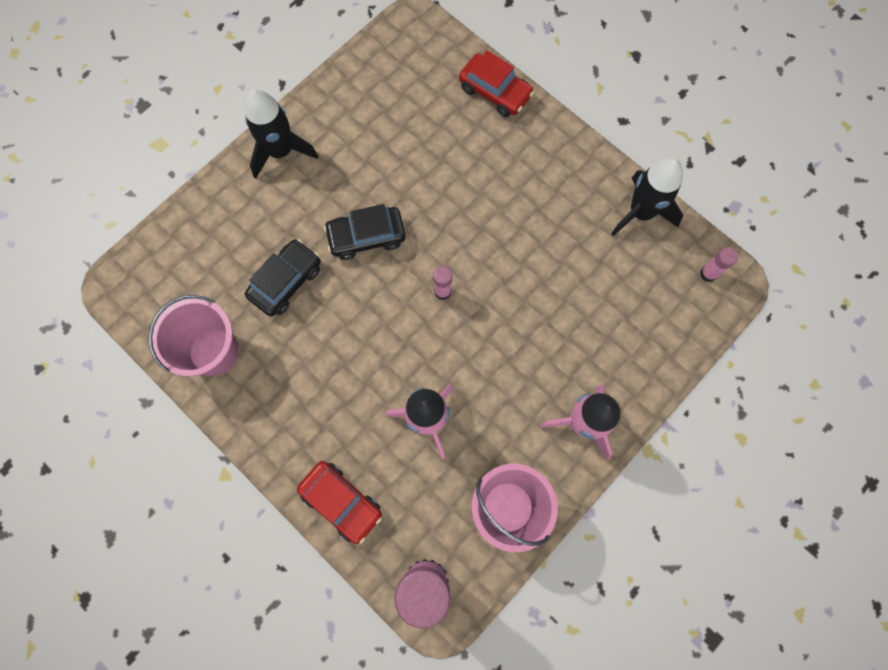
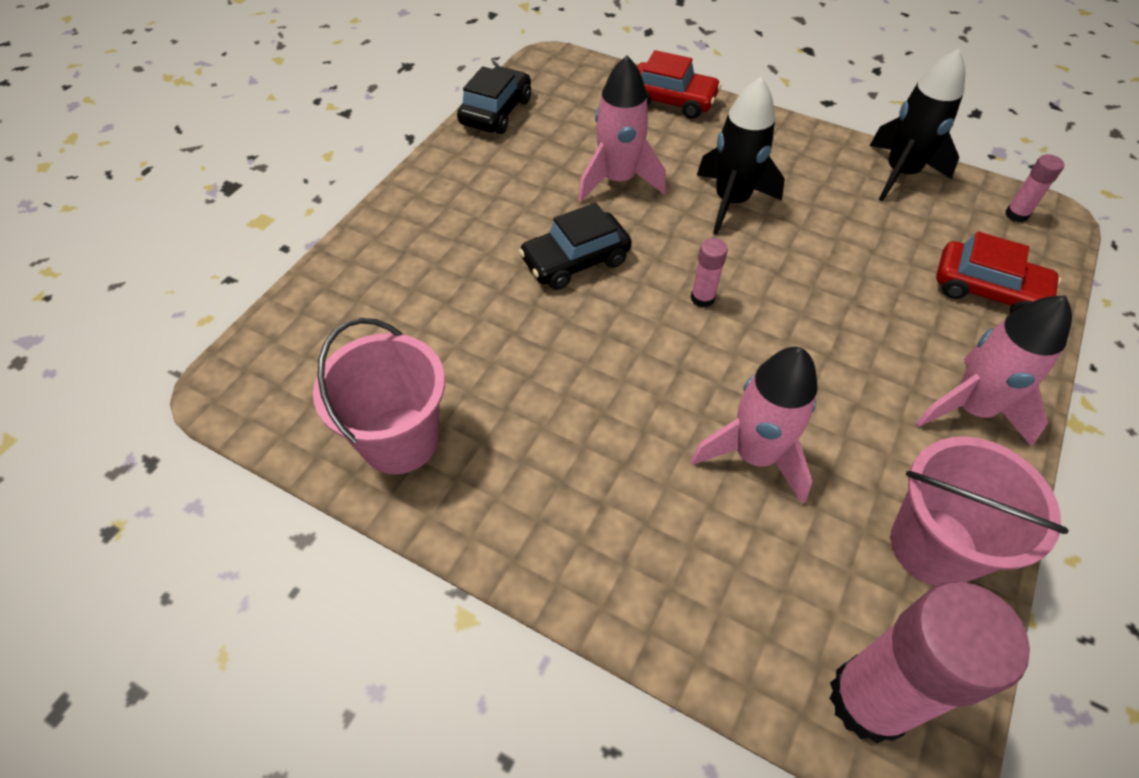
camera: 15 degrees left, 20 degrees down
black rocket [245,89,318,179] -> black rocket moved to [697,77,785,235]
black car [245,239,321,316] -> black car moved to [457,66,531,134]
red car [297,461,382,544] -> red car moved to [936,232,1061,313]
none -> pink rocket [578,56,666,202]

